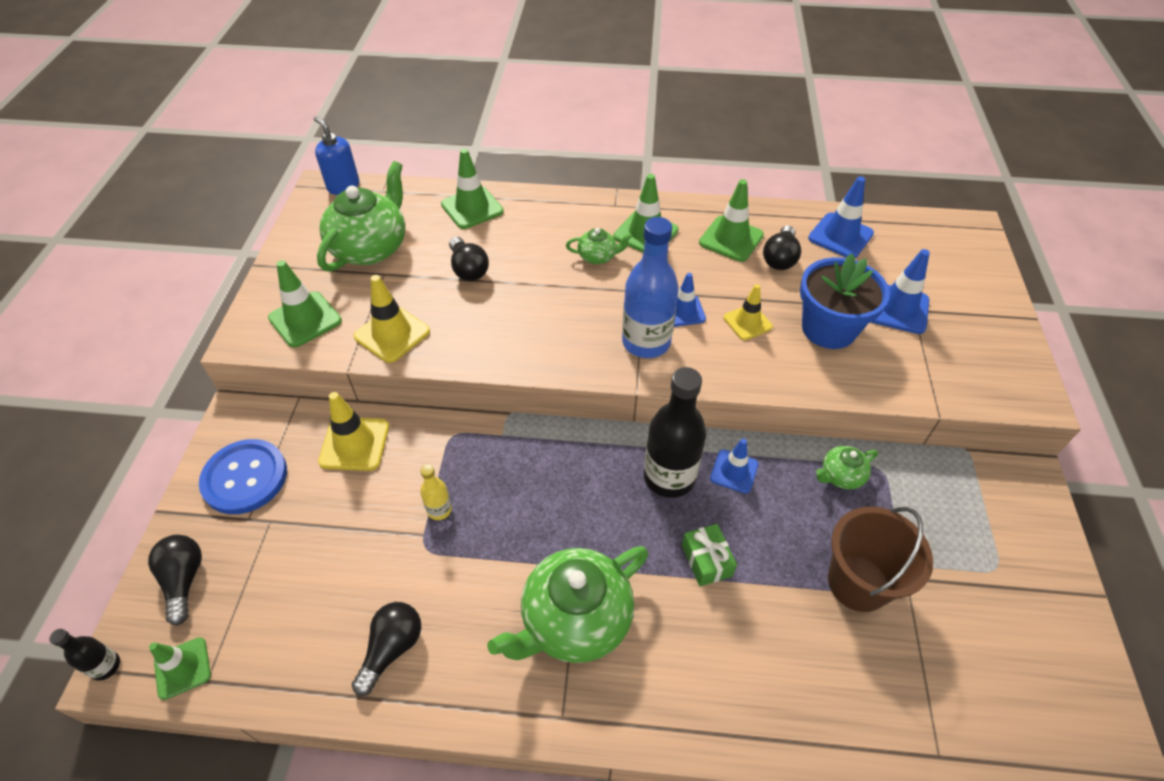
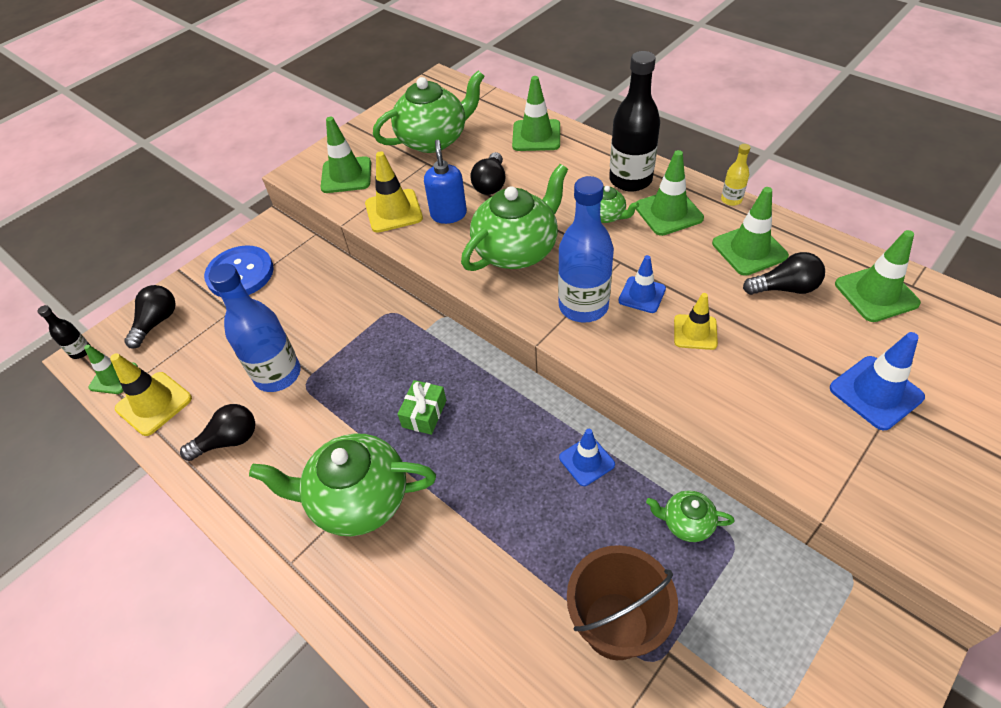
camera: 40 degrees right, 0 degrees up
blue soap dispenser [314,116,359,195] -> blue soap dispenser moved to [424,140,467,224]
yellow traffic cone [318,392,389,471] -> yellow traffic cone moved to [110,353,192,436]
yellow bottle [420,465,452,520] -> yellow bottle moved to [721,144,750,206]
black bottle [644,367,706,498] -> black bottle moved to [609,51,660,192]
green gift [682,524,737,586] -> green gift moved to [398,380,446,435]
black light bulb [763,225,801,270] -> black light bulb turned 150 degrees counterclockwise [743,252,825,295]
blue flower pot [800,254,890,349] -> none
blue traffic cone [808,176,874,258] -> green traffic cone [835,230,921,322]
none -> blue bottle [209,264,300,392]
none -> green teapot [461,164,568,271]

